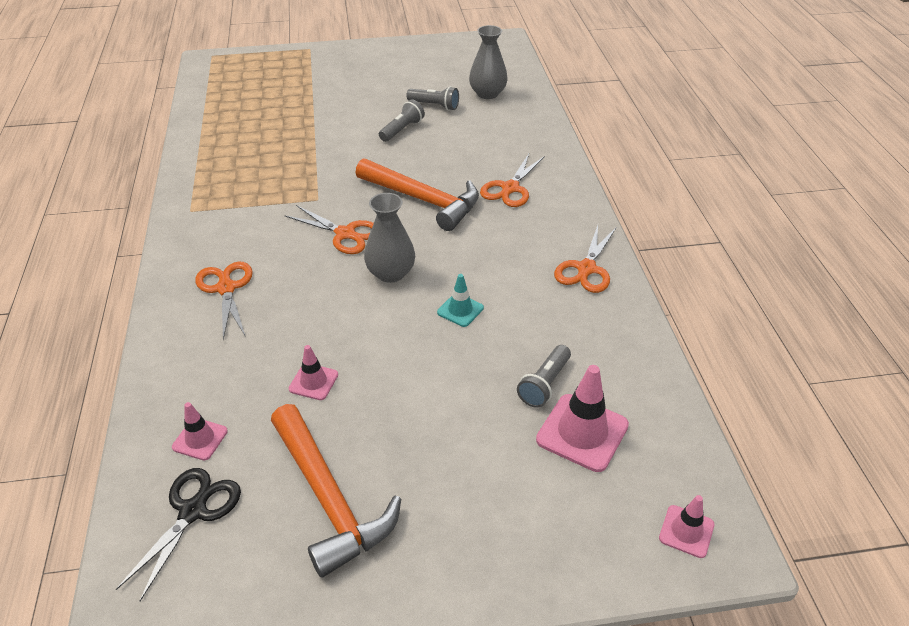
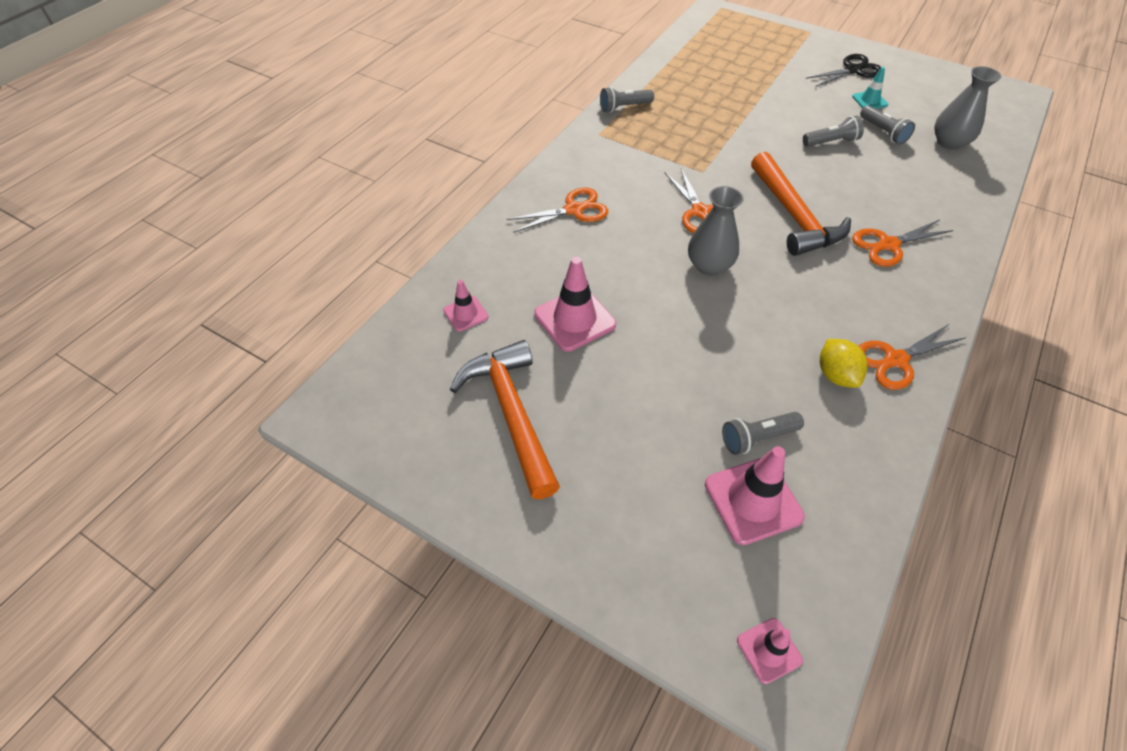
camera: 40 degrees right, 10 degrees up
black scissors [116,468,241,601] -> black scissors moved to [805,54,881,87]
orange scissors [195,262,253,340] -> orange scissors turned 45 degrees clockwise [507,188,608,233]
orange hammer [271,404,401,578] -> orange hammer turned 150 degrees clockwise [450,340,560,499]
pink traffic cone [289,345,338,400] -> pink traffic cone [534,257,616,352], size x1.76
turquoise traffic cone [437,274,484,327] -> turquoise traffic cone moved to [852,67,888,109]
none -> grey flashlight [600,87,654,113]
none -> yellow lemon [820,339,868,388]

